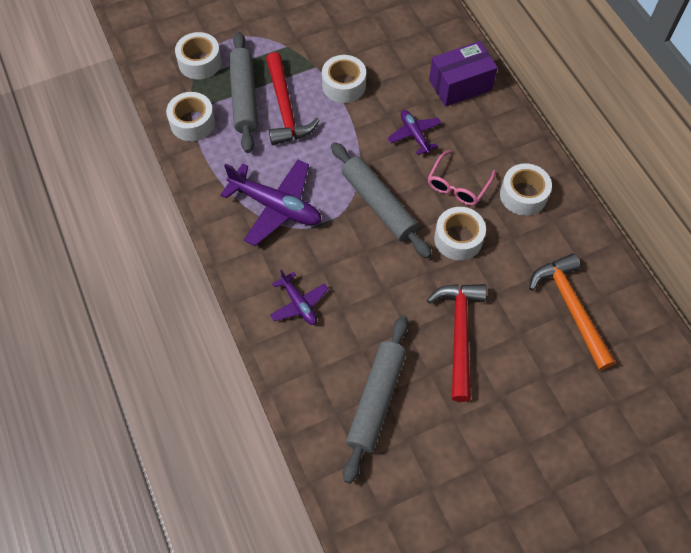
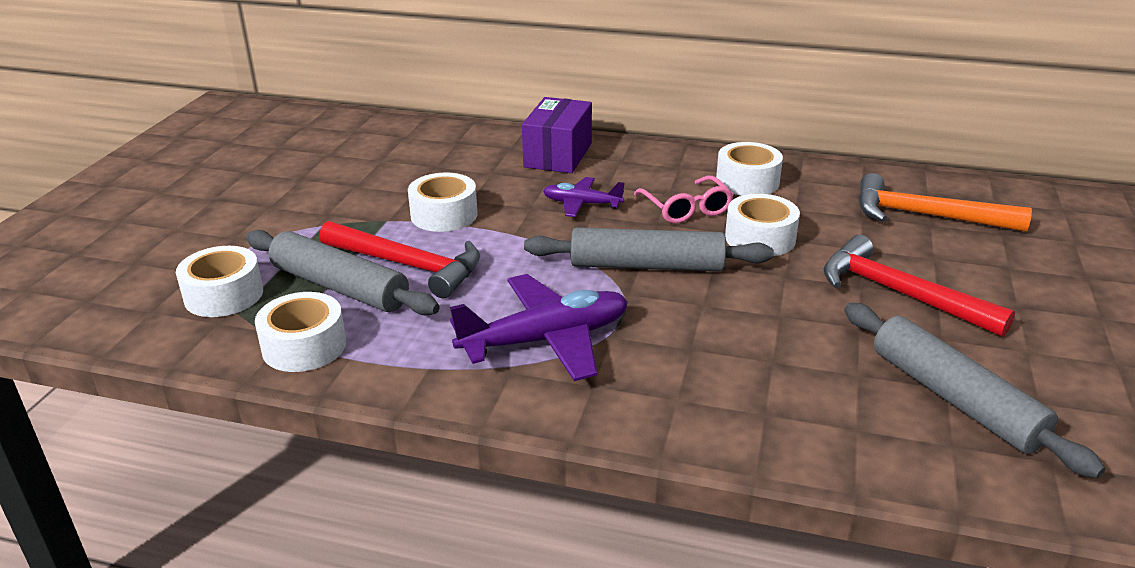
camera: 50 degrees left, 30 degrees down
purple plane [270,269,329,325] -> none

